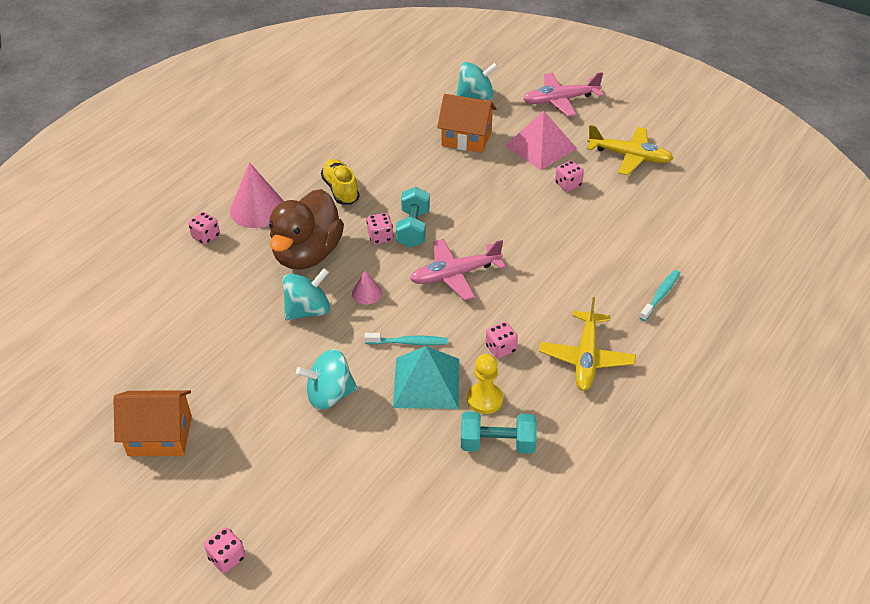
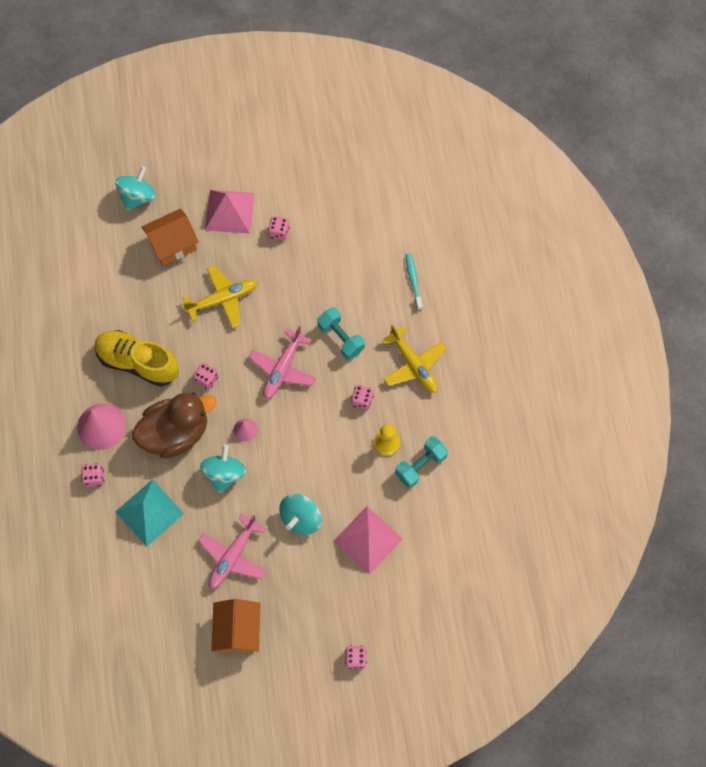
camera: 45 degrees left, 25 degrees up
orange house [114,390,192,456] -> orange house turned 45 degrees counterclockwise [211,599,260,652]
brown duck [269,189,344,270] -> brown duck turned 90 degrees counterclockwise [132,393,216,459]
yellow shoe [321,159,360,205] -> yellow shoe [94,330,179,387], size x1.59
turquoise toothbrush [364,333,448,345] -> none
turquoise pyramid [393,346,459,409] -> turquoise pyramid moved to [115,479,184,547]
turquoise dumbbell [396,187,430,248] -> turquoise dumbbell moved to [317,307,365,360]
pink plane [523,72,604,116] -> pink plane moved to [198,514,266,589]
yellow plane [587,125,674,175] -> yellow plane moved to [183,265,257,328]
none -> pink pyramid [334,506,402,574]

